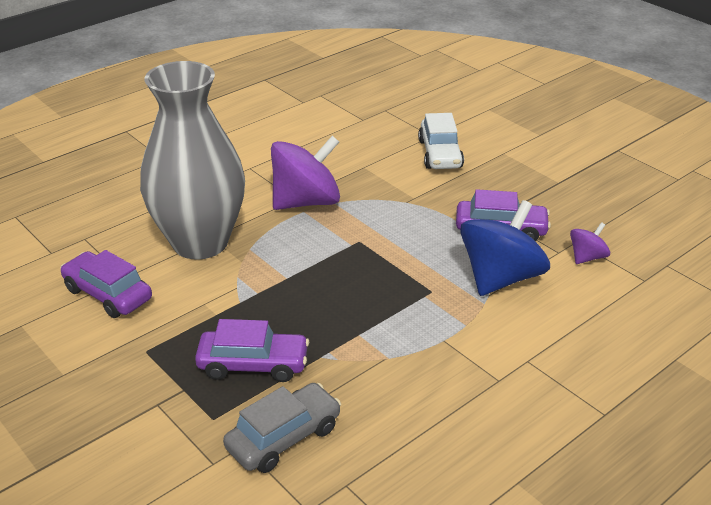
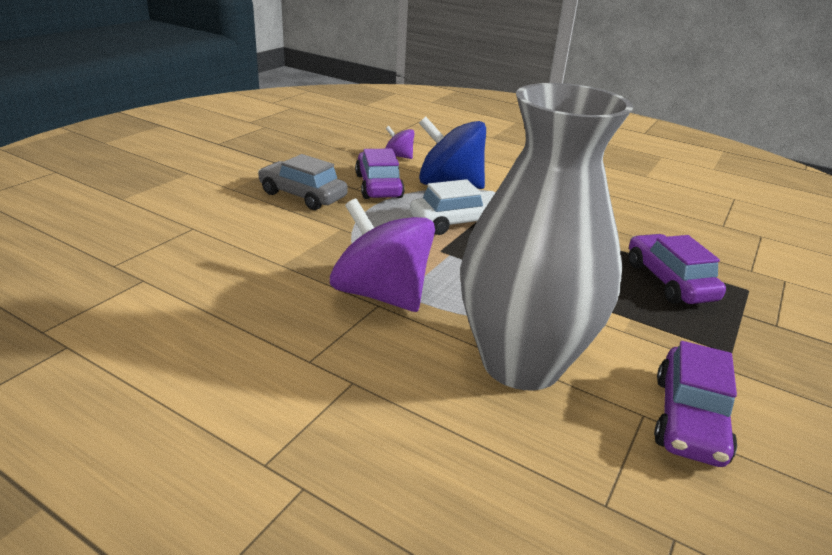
camera: 110 degrees left, 5 degrees down
grey car [223,383,341,473] -> grey car moved to [258,154,348,210]
white car [418,113,464,169] -> white car moved to [410,179,495,235]

